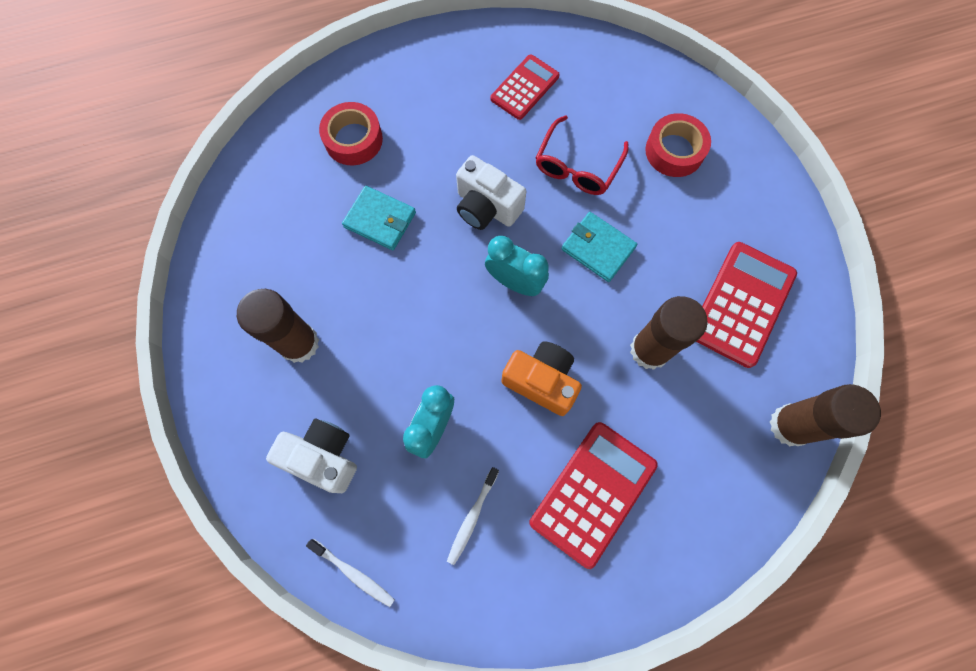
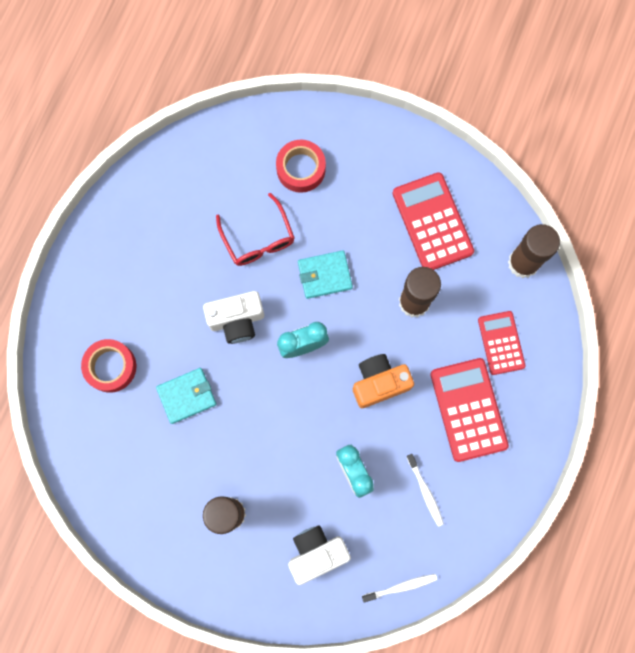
camera: 50 degrees left, 5 degrees up
red calculator [490,54,560,120] -> red calculator moved to [478,311,526,375]

